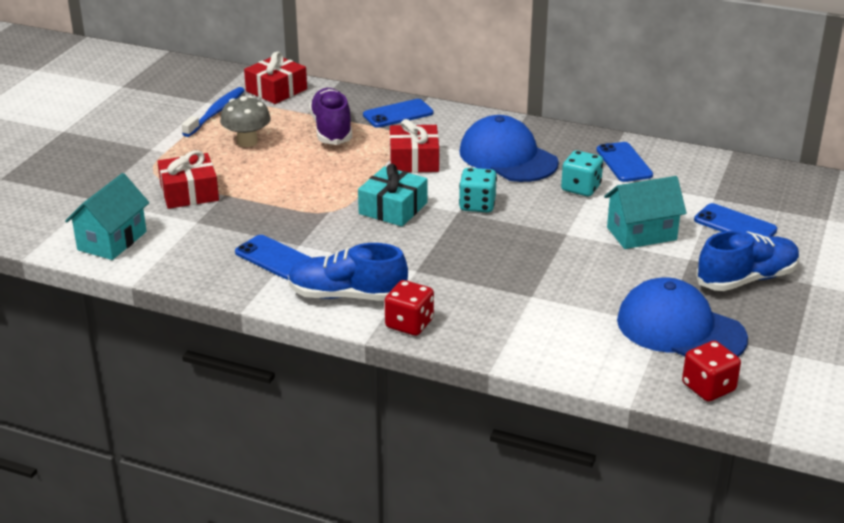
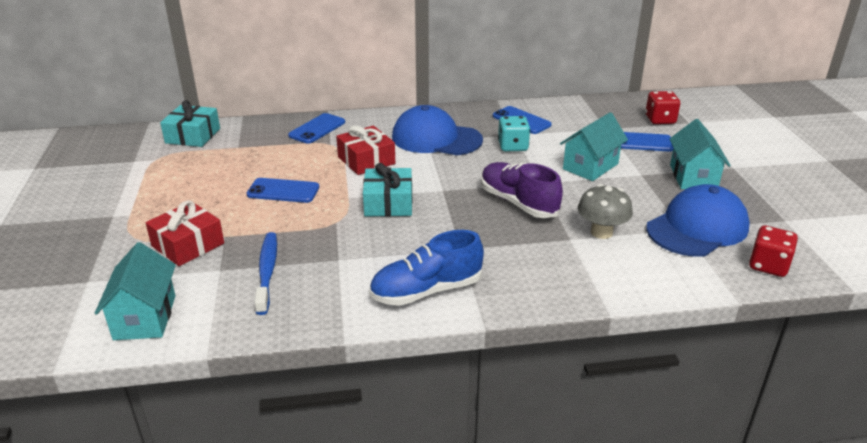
camera: 30 degrees left, 0 degrees up
blue toothbrush [182,87,245,137] -> blue toothbrush moved to [255,232,277,315]
grey mushroom [220,96,271,147] -> grey mushroom moved to [578,184,633,239]
blue phone [235,235,311,280] -> blue phone moved to [246,178,319,203]
red gift [244,51,307,104] -> turquoise gift [160,100,220,147]
purple shoe [309,88,352,145] -> purple shoe moved to [481,162,563,218]
red dice [385,280,434,336] -> red dice moved to [645,91,680,124]
turquoise dice [459,168,497,213] -> none
blue cap [617,277,748,357] -> blue cap turned 135 degrees clockwise [646,184,750,257]
blue shoe [696,231,800,291] -> turquoise house [670,119,731,189]

